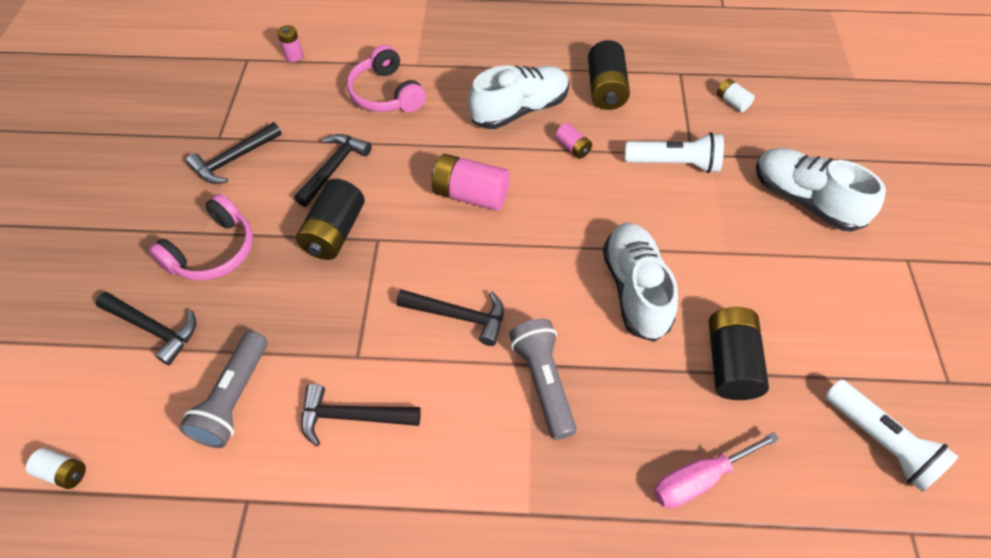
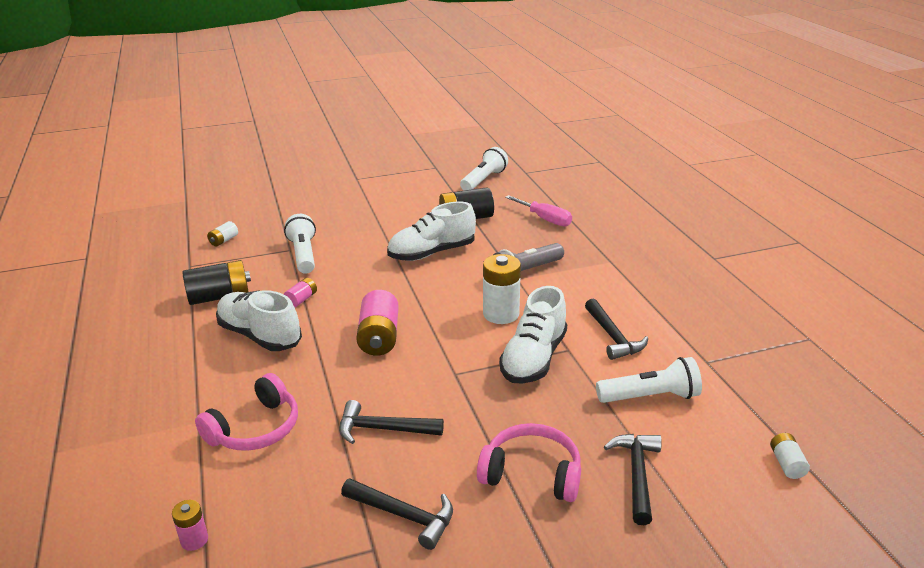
camera: 110 degrees left, 25 degrees down
grey flashlight [179,331,267,448] -> white flashlight [596,357,702,403]
black battery [296,179,365,260] -> none
black hammer [396,289,504,346] -> white battery [483,254,521,324]
white shoe [756,148,886,232] -> white shoe moved to [499,286,567,384]

